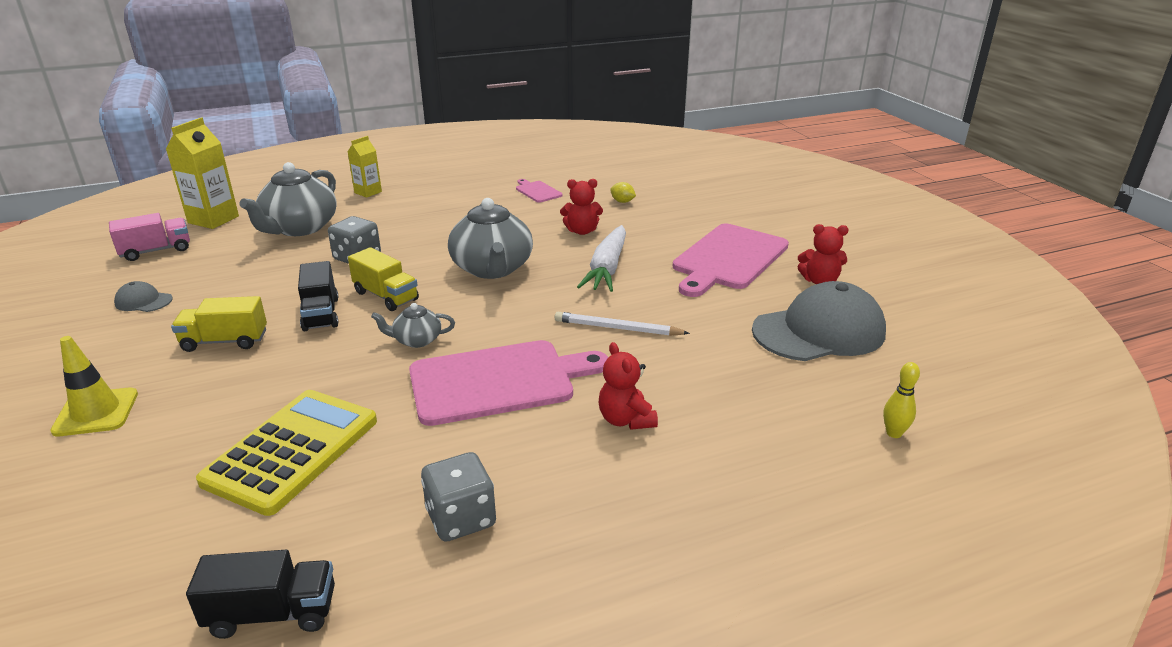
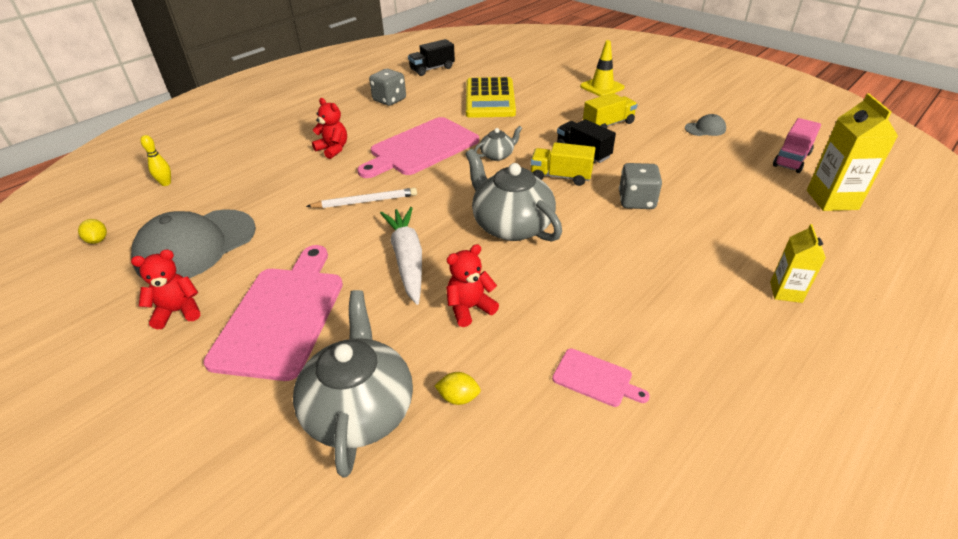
camera: 155 degrees right, 10 degrees up
grey teapot [239,162,337,236] -> grey teapot moved to [293,290,413,477]
none -> yellow lemon [78,219,107,244]

